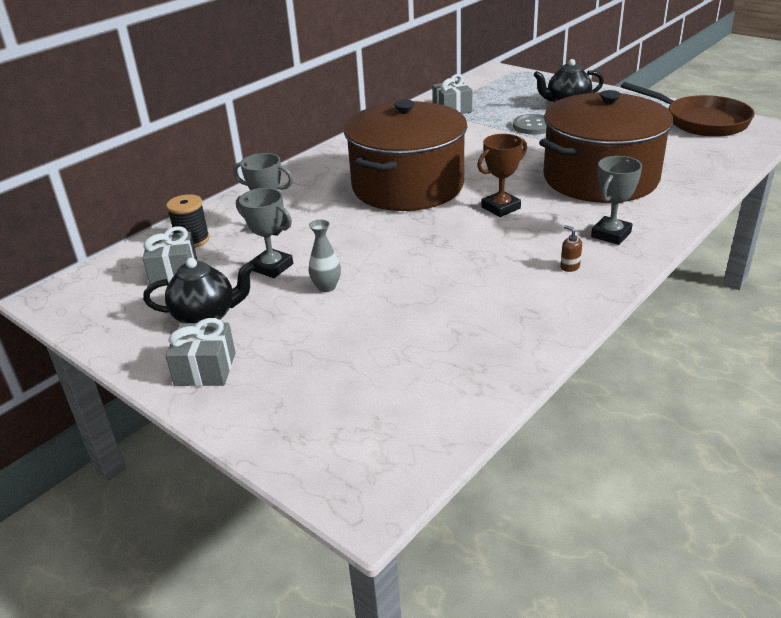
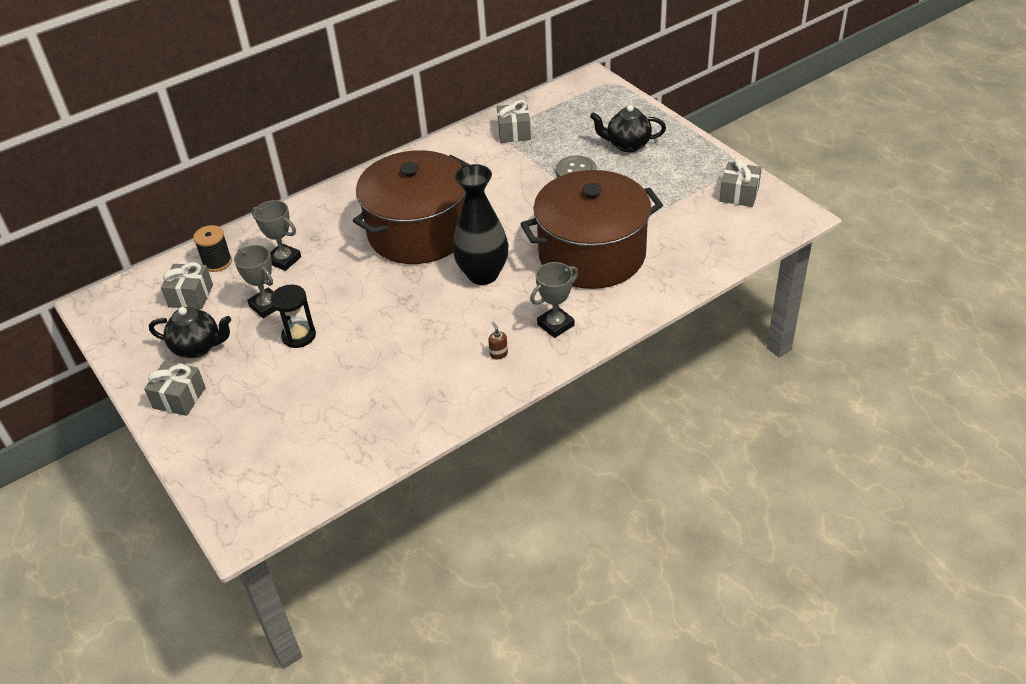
camera: 15 degrees right, 10 degrees up
grey vase [309,220,341,292] -> black hourglass [270,285,316,348]
brown trophy [477,134,527,217] -> black vase [453,164,508,285]
brown pan [621,82,755,137] -> grey gift [719,158,762,207]

